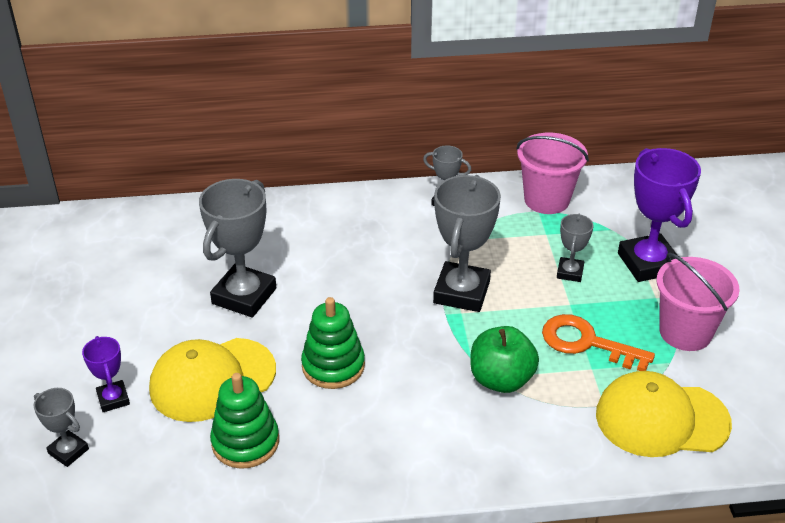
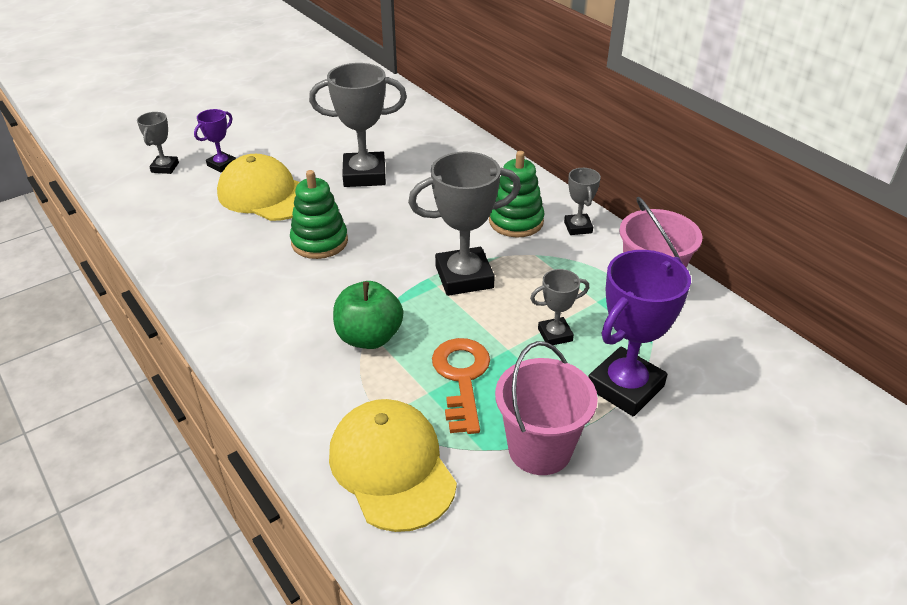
camera: 60 degrees right, 0 degrees up
green stacking toy [210,373,279,469] -> green stacking toy moved to [489,151,544,237]

